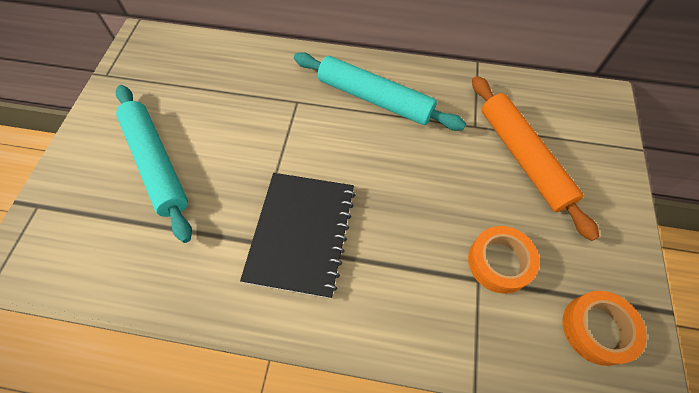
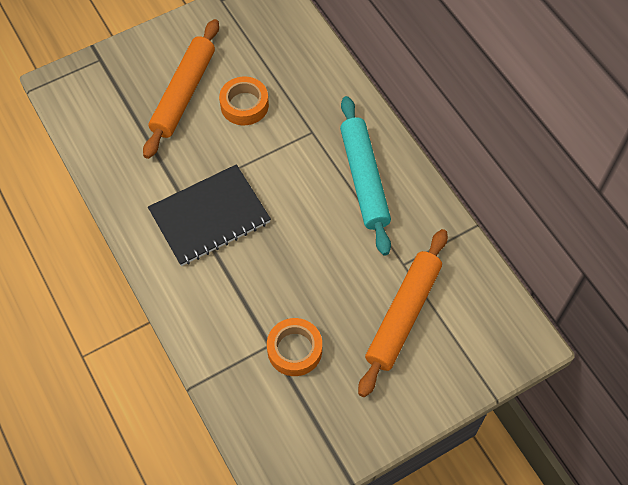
camera: 50 degrees right, 0 degrees up
turquoise rolling pin [116,85,192,243] -> orange rolling pin [143,19,219,159]
orange tape [563,291,646,366] -> orange tape moved to [219,77,269,125]

